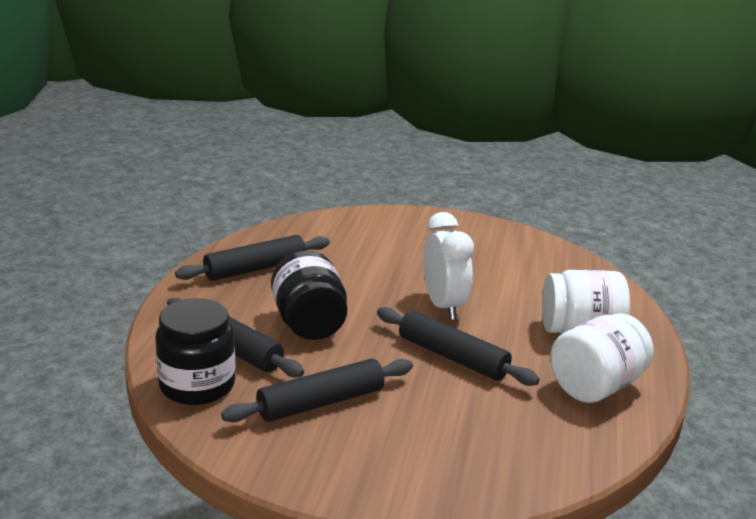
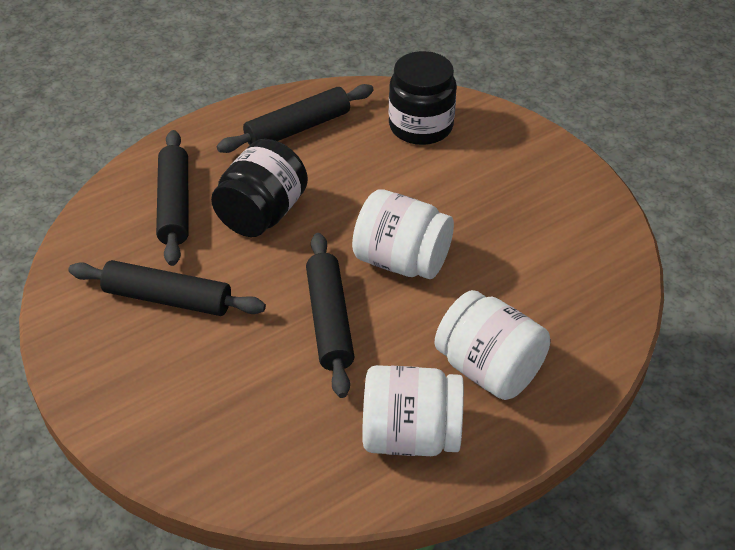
camera: 45 degrees right, 20 degrees up
black jar [155,298,236,405] -> black jar moved to [389,51,457,145]
black rolling pin [175,235,330,281] -> black rolling pin turned 45 degrees counterclockwise [217,84,374,153]
white clock [423,212,474,320] -> white jar [352,189,454,279]

